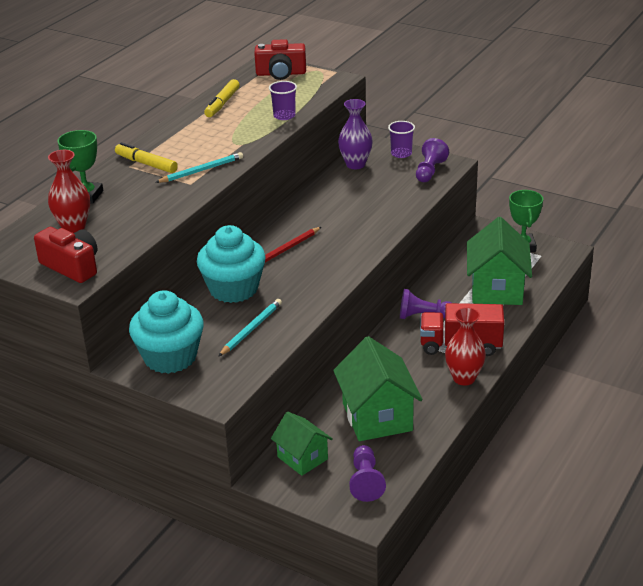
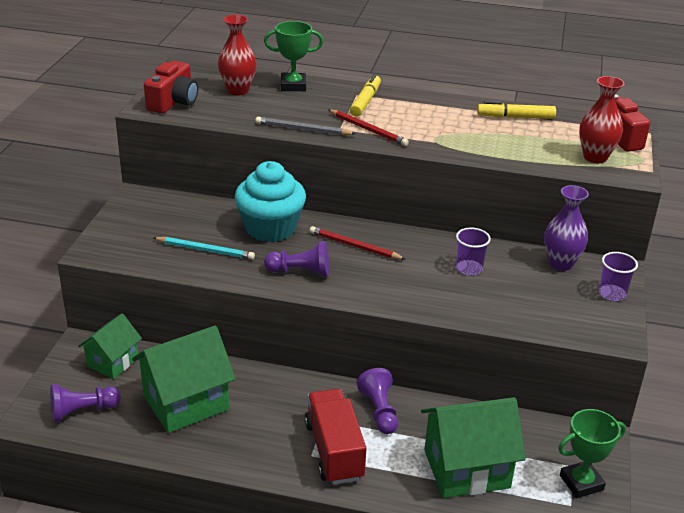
camera: 70 degrees right, 0 degrees up
turquoise cupcake [129,290,204,374] -> none
turquoise pencil [155,152,243,183] -> red pencil [328,109,409,146]
purple cup [269,81,297,120] -> purple cup moved to [456,227,491,275]
purple pawn [416,138,449,182] -> purple pawn moved to [264,241,329,277]
red vase [445,307,486,386] -> red vase moved to [579,76,625,163]
none -> grey pencil [255,117,356,135]

